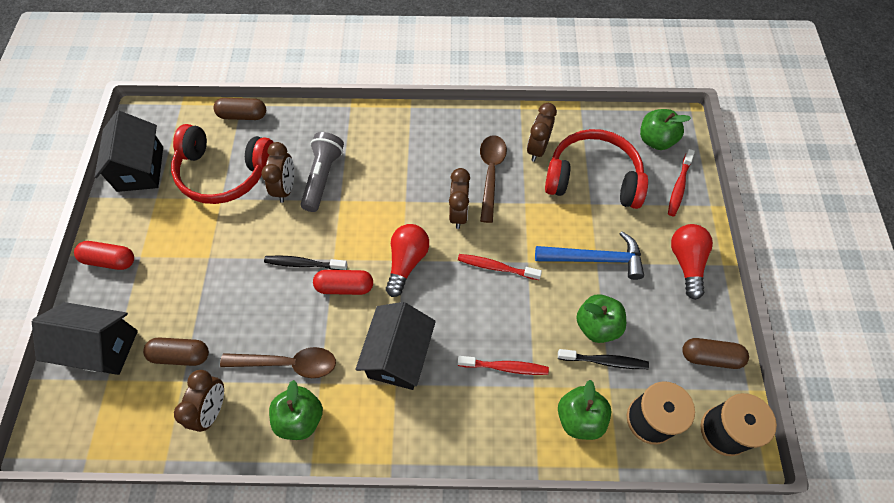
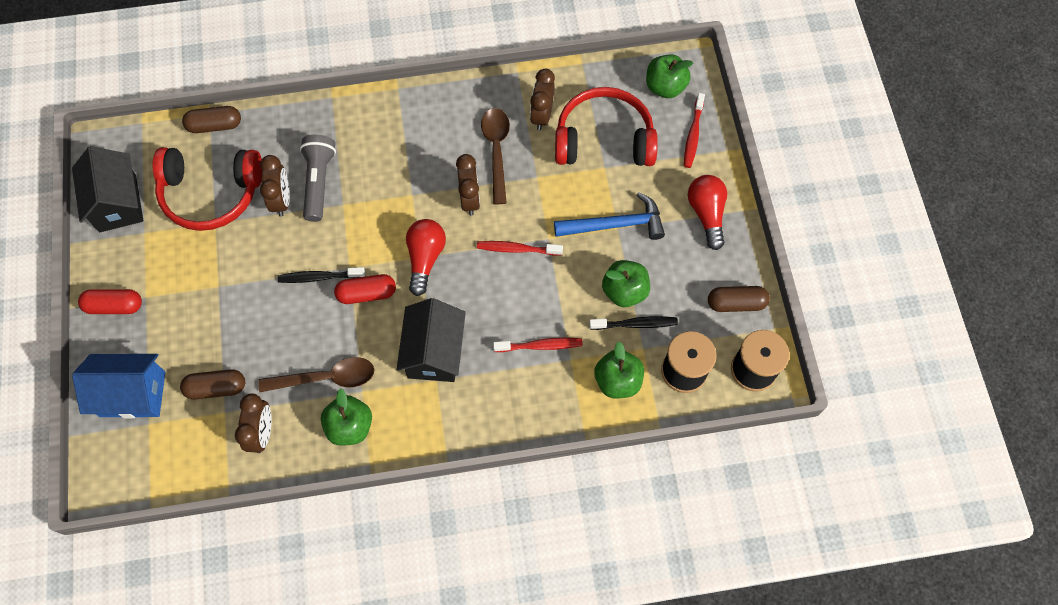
camera: 10 degrees left, 5 degrees up
black house [32,302,138,375] -> blue house [72,354,165,418]

